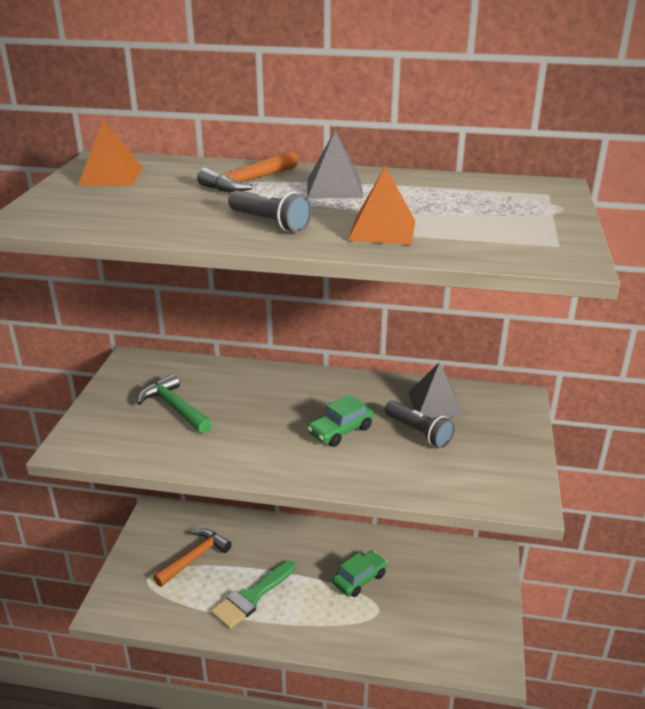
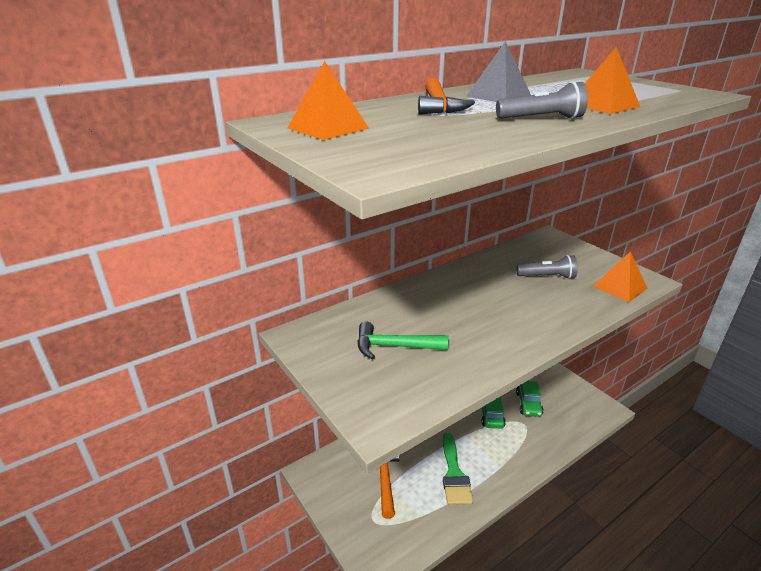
camera: 45 degrees left, 0 degrees up
green car [307,395,374,447] -> green car moved to [516,381,544,417]
grey pyramid [408,362,464,418] -> none
none -> orange pyramid [593,251,648,302]

